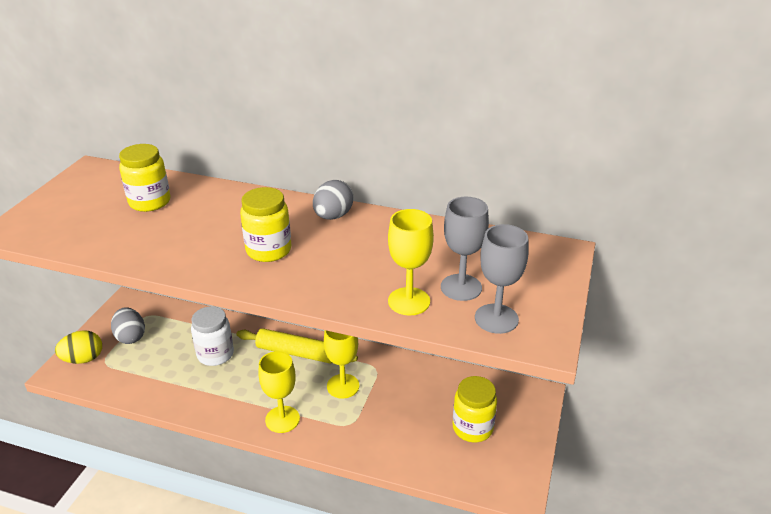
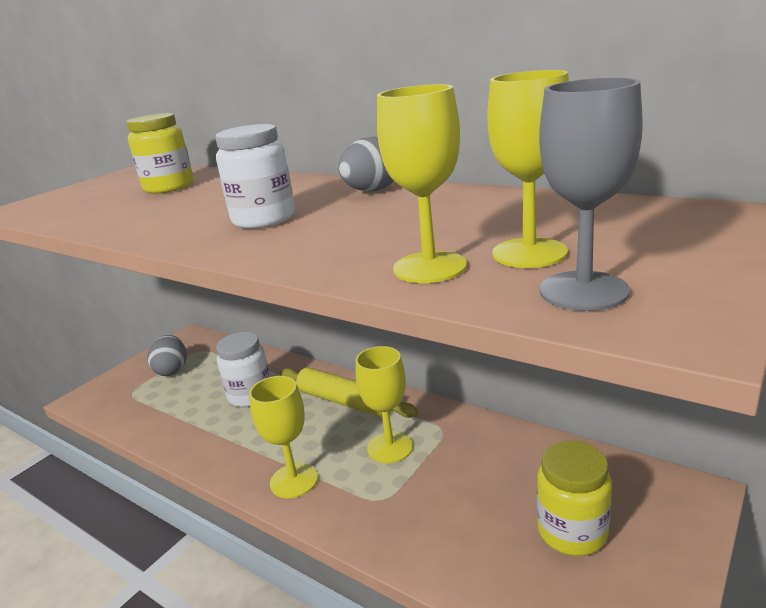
camera: 20 degrees right, 10 degrees down
yellow egg [55,330,102,364] -> none
yellow jar [240,187,291,262] -> white jar [215,124,295,229]
grey goblet [441,197,489,301] -> yellow goblet [487,70,569,268]

